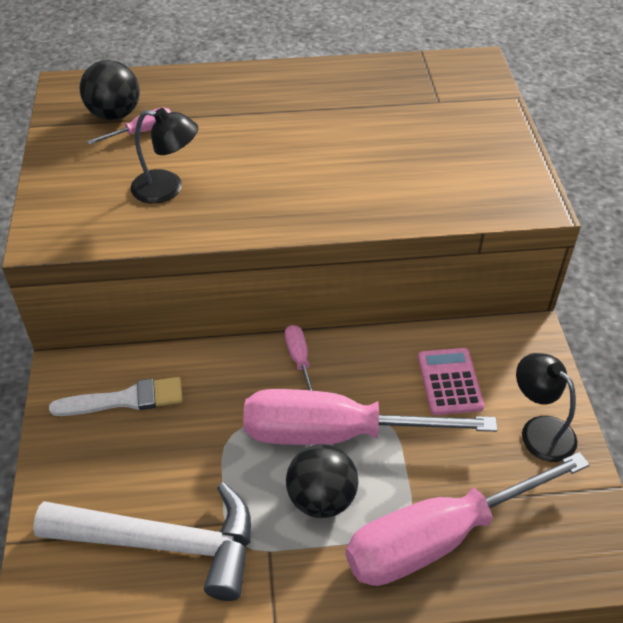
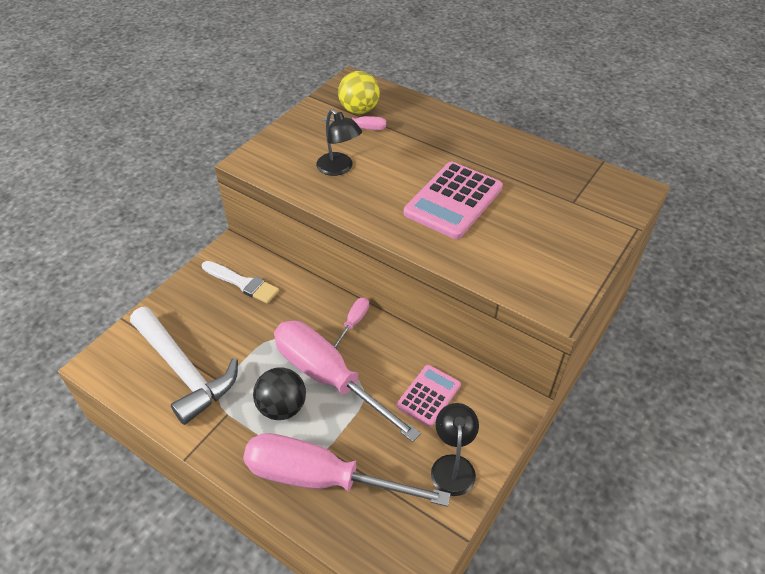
camera: 40 degrees right, 0 degrees up
black ball [80,60,140,120] -> yellow ball [338,71,380,114]
none -> pink calculator [404,162,503,239]

